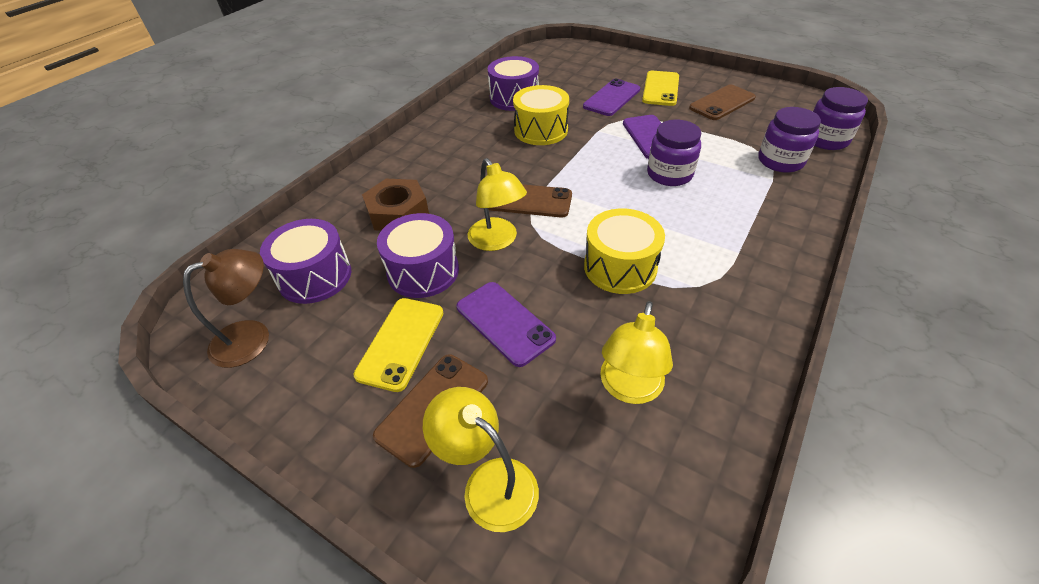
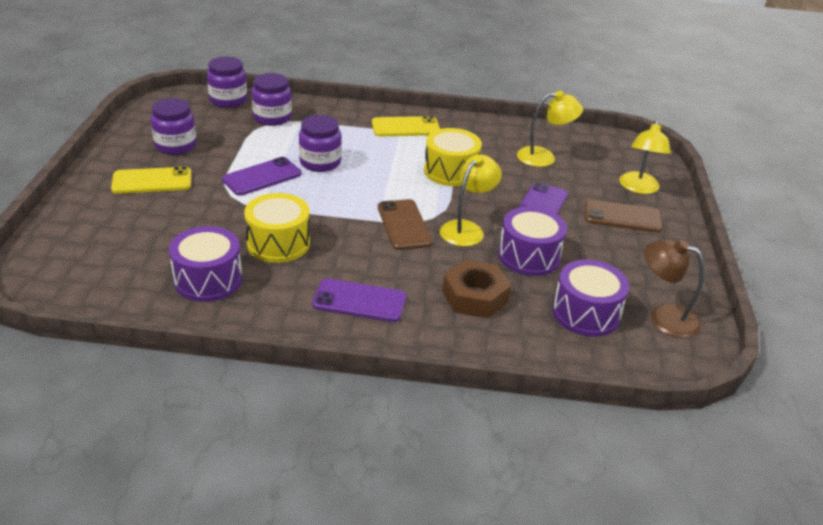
camera: 120 degrees left, 10 degrees down
yellow phone [354,298,443,392] -> yellow phone moved to [372,116,440,136]
purple phone [583,79,640,116] -> purple phone moved to [312,279,406,322]
brown phone [689,85,756,120] -> purple jar [151,98,196,155]

